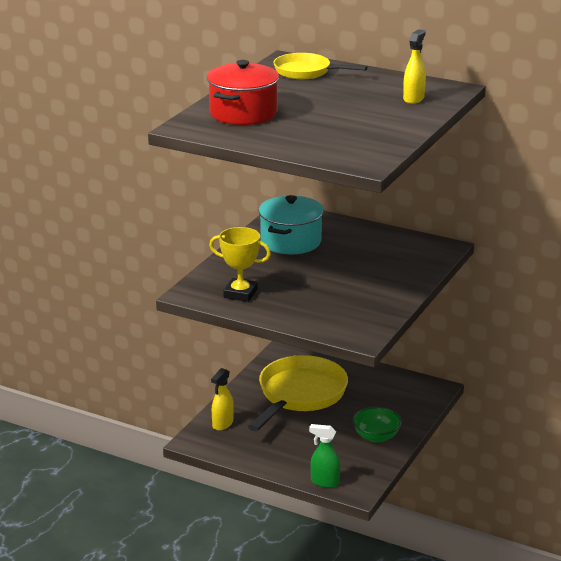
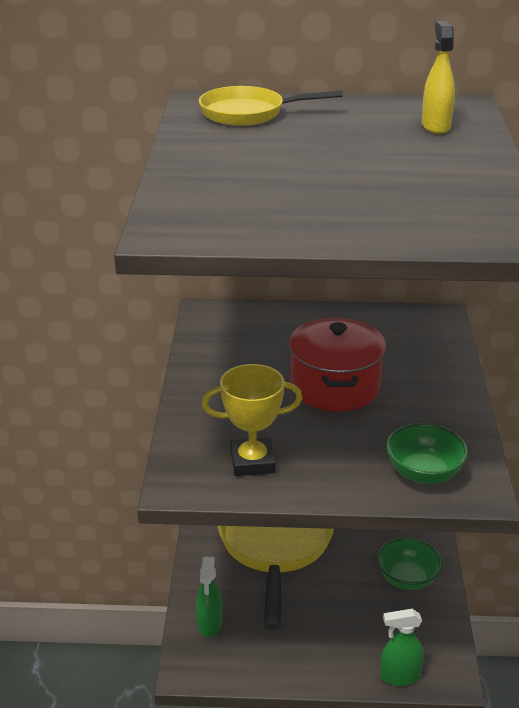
camera: 25 degrees left, 5 degrees up
red pot [207,60,279,125] -> red pot moved to [289,318,386,412]
yellow spray bottle [211,368,234,431] -> green spray bottle [196,556,223,637]
turquoise pot [259,195,324,254] -> none
none -> green bowl [386,423,468,484]

